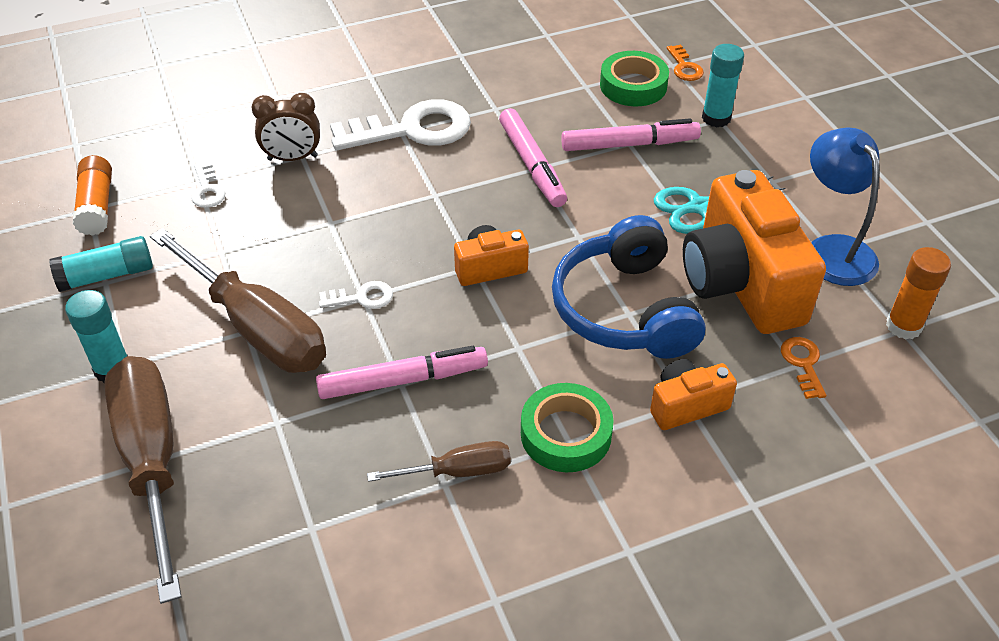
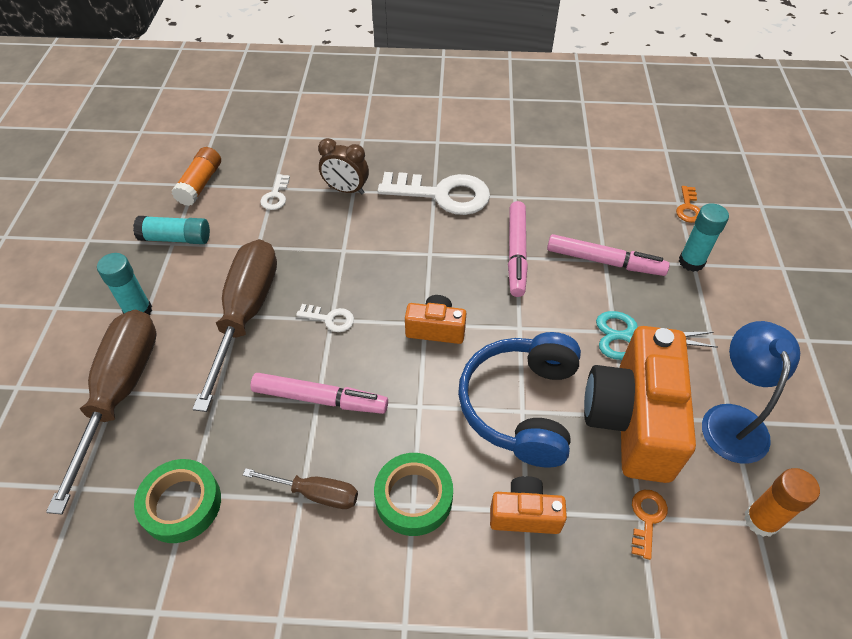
camera: 25 degrees right, 5 degrees up
brown screwdriver [150,228,326,373] -> brown screwdriver turned 150 degrees counterclockwise [193,239,277,412]
green tape [600,51,669,106] -> green tape moved to [134,459,221,543]

